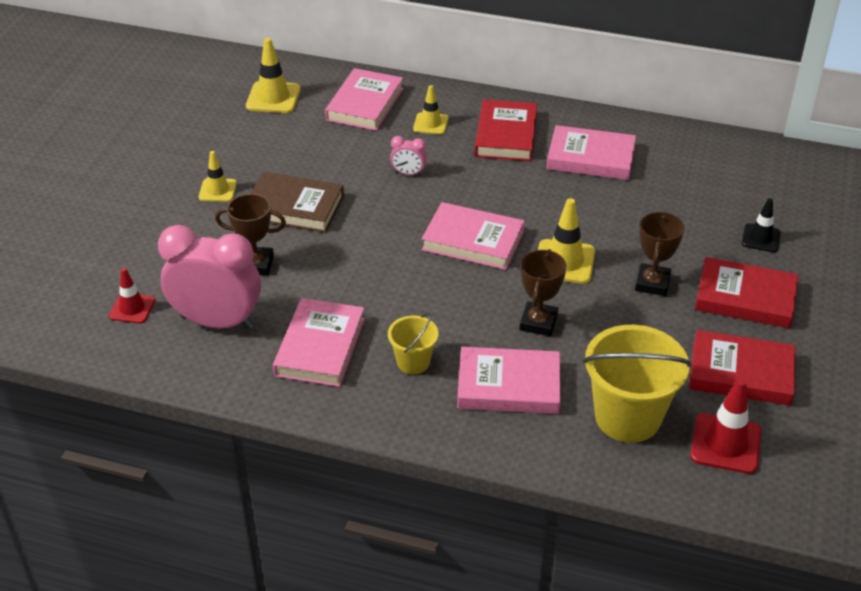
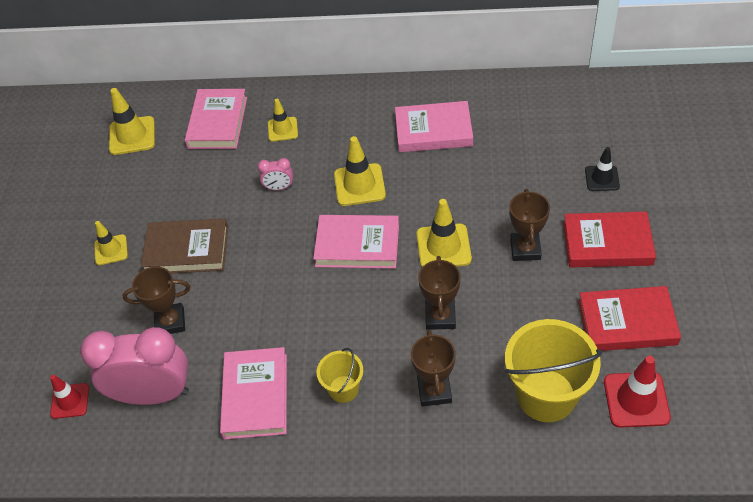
camera: 10 degrees left, 10 degrees up
pink book [457,347,560,414] -> brown trophy [411,329,456,407]
red book [475,99,537,161] -> none
none -> yellow traffic cone [334,136,386,206]

